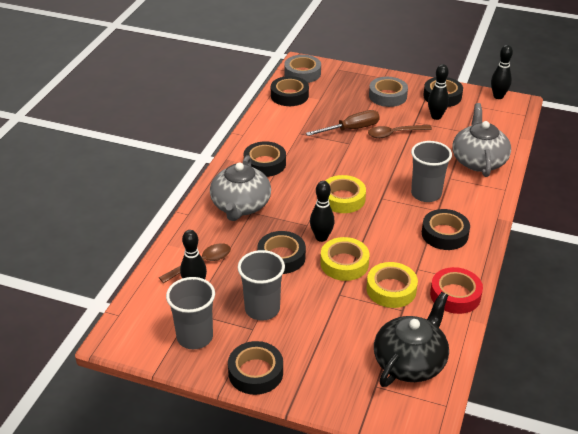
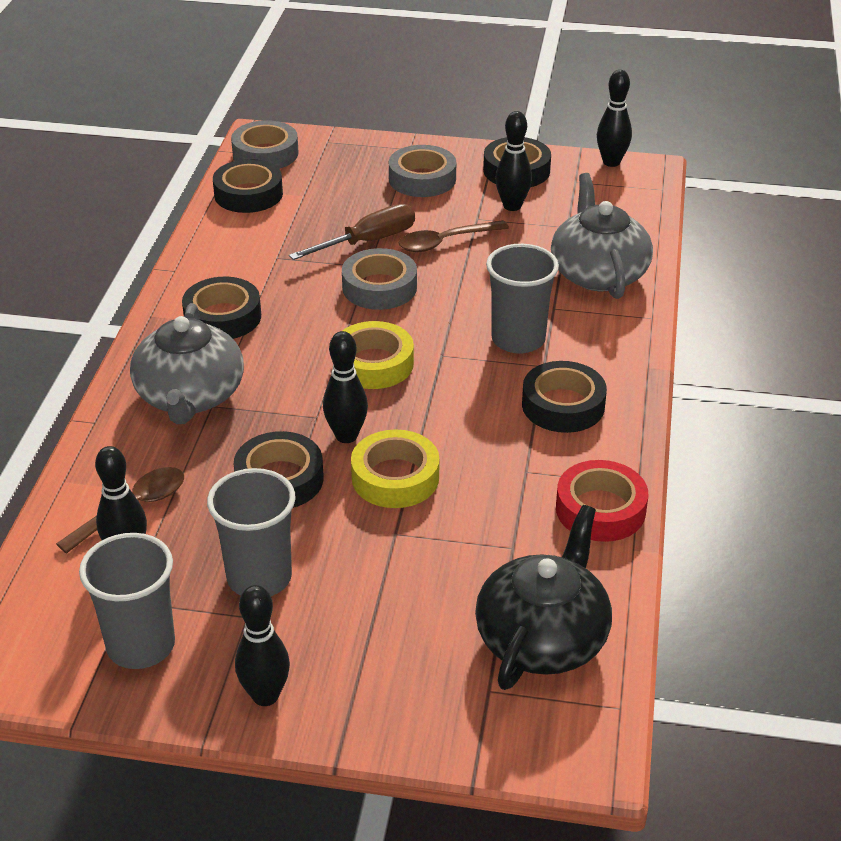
camera: 10 degrees left, 0 degrees up
black tape [228,341,283,395] -> black bowling pin [235,585,290,706]
yellow tape [367,262,418,308] -> none
none -> grey tape [342,248,417,310]

